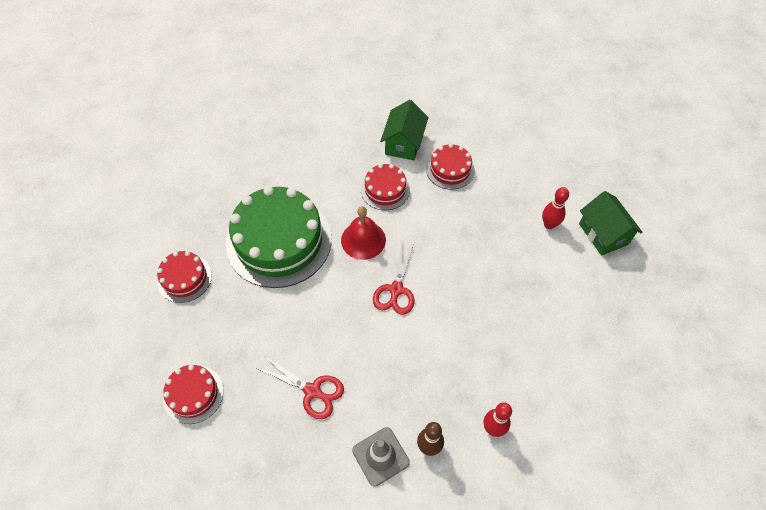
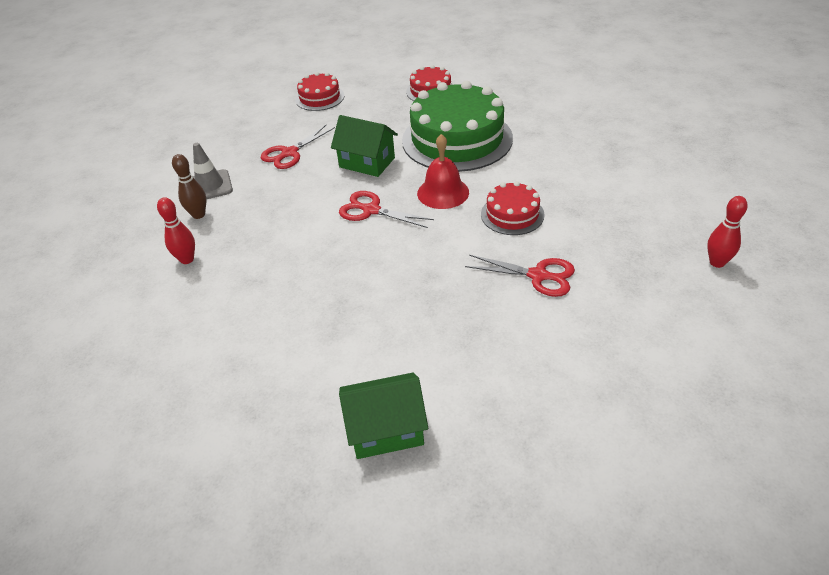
camera: 105 degrees right, 15 degrees down
green house [380,100,429,160] -> green house moved to [331,115,398,177]
red cake [426,144,475,190] -> red scissors [465,255,575,297]
red bowling pin [542,187,569,229] -> red bowling pin moved to [707,196,748,268]

